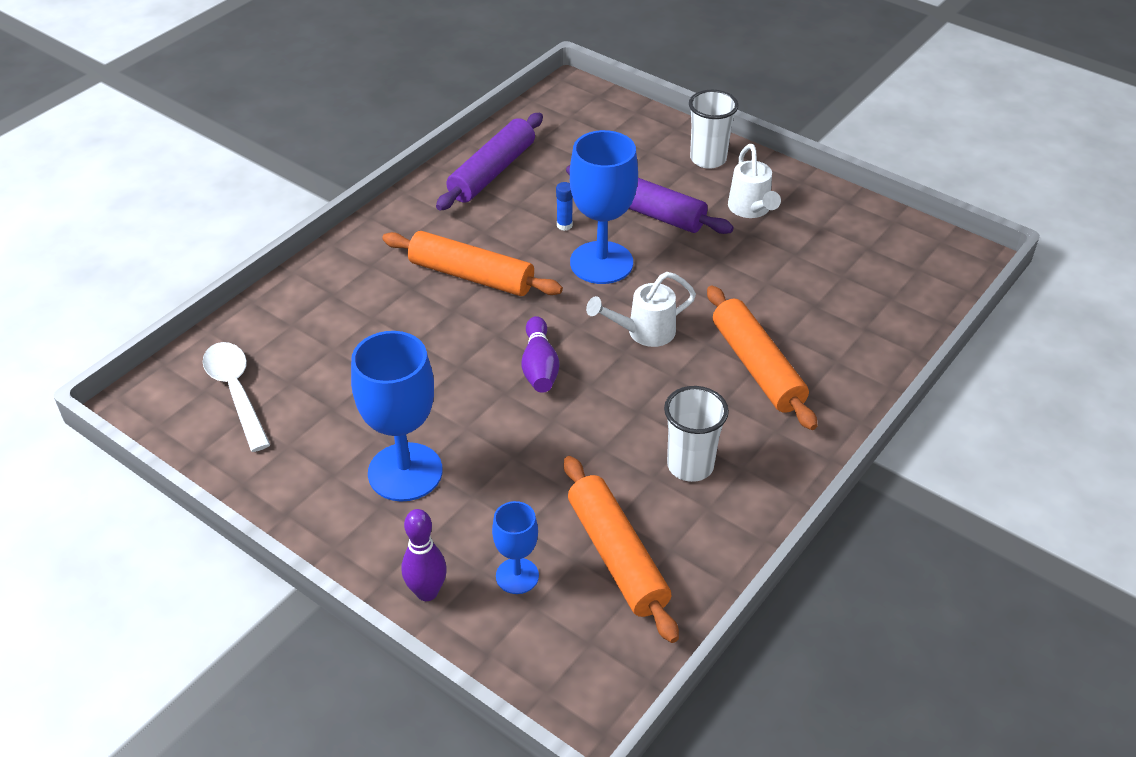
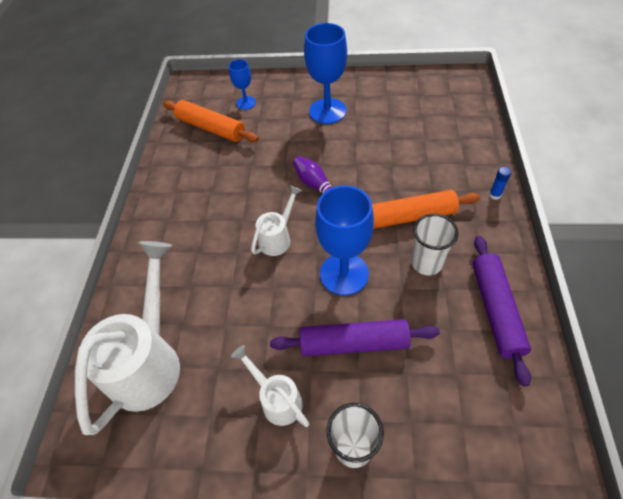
camera: 150 degrees right, 10 degrees up
white spoon [203,342,270,452] -> none
purple bowling pin [402,509,447,601] -> none
blue glue stick [556,182,573,231] -> blue glue stick moved to [489,167,511,200]
white cup [664,386,729,482] -> white cup moved to [412,214,459,275]
orange rolling pin [707,286,818,430] -> none
none -> white watering can [75,241,180,435]

